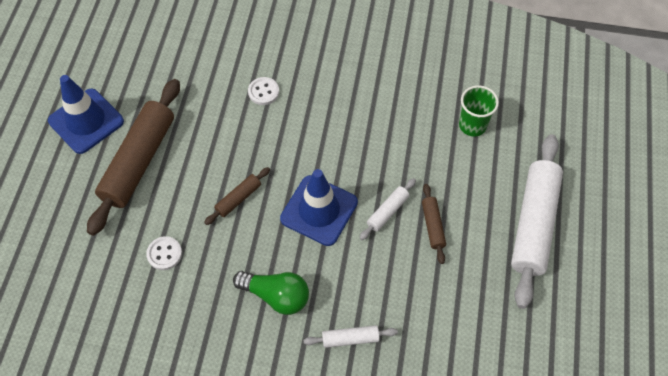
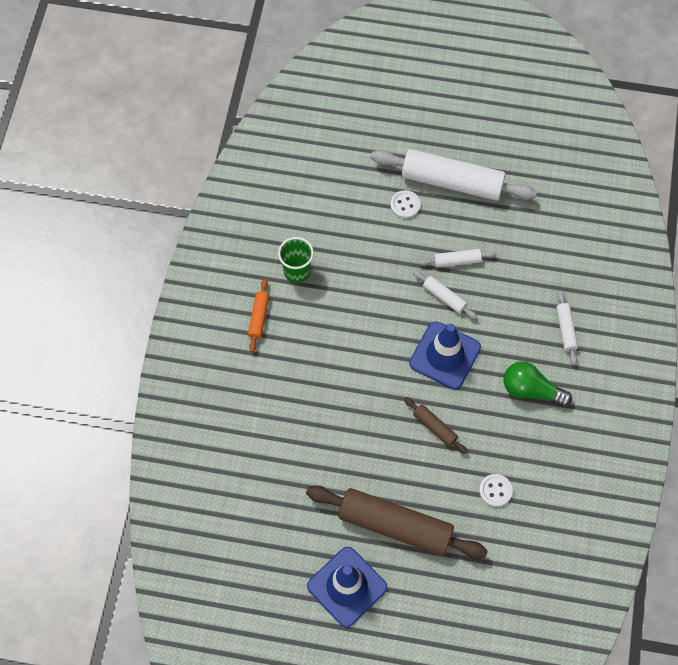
camera: 90 degrees left, 5 degrees up
green light bulb [233,271,309,315] -> green light bulb turned 90 degrees counterclockwise [504,361,572,407]
white button [248,77,279,105] -> white button moved to [390,190,420,219]
brown rolling pin [422,184,446,264] -> white rolling pin [419,249,497,268]
green cup [459,85,499,136] -> green cup moved to [278,237,314,283]
none -> orange rolling pin [248,279,269,352]

